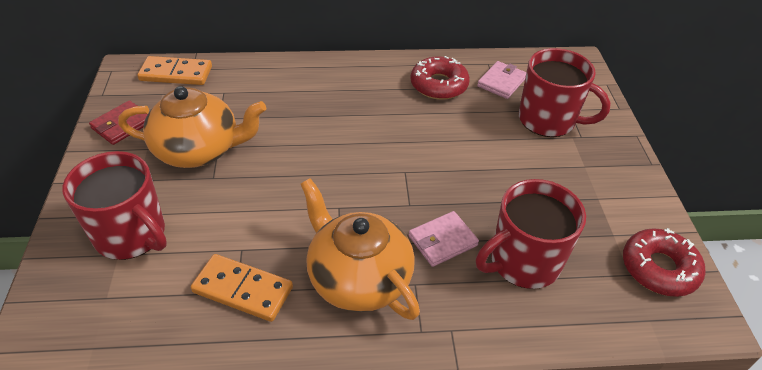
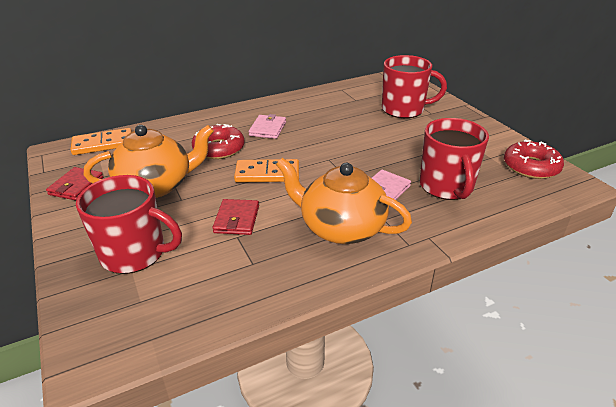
camera: 20 degrees left, 10 degrees down
orange domino [191,254,293,322] -> orange domino moved to [234,159,299,183]
red donut [410,56,470,100] -> red donut moved to [192,124,245,159]
red mug [476,179,586,289] -> red mug turned 45 degrees counterclockwise [420,118,489,200]
pink wallet [477,61,526,99] -> pink wallet moved to [249,114,286,139]
none -> red wallet [212,199,259,235]

